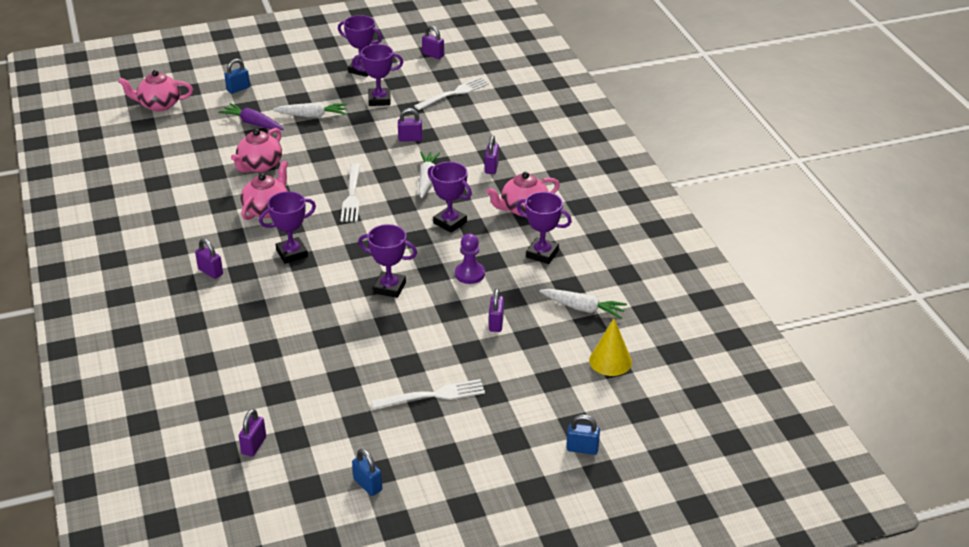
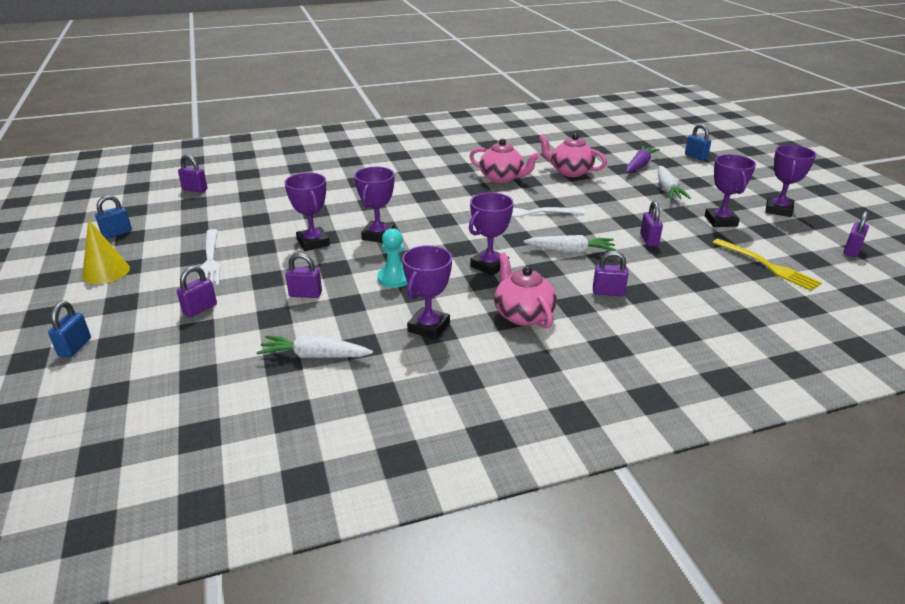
camera: 90 degrees right, 5 degrees down
pink teapot [118,70,193,111] -> none
purple padlock [195,238,223,279] -> purple padlock moved to [177,266,217,317]
purple trophy [259,191,316,264] -> purple trophy moved to [285,173,330,251]
white fork [414,77,489,110] -> yellow fork [712,239,822,291]
purple pawn [455,234,485,284] -> turquoise pawn [377,228,408,288]
white carrot [539,289,627,318] -> white carrot turned 75 degrees clockwise [256,335,373,358]
yellow cone [589,318,632,376] -> yellow cone moved to [82,219,130,284]

